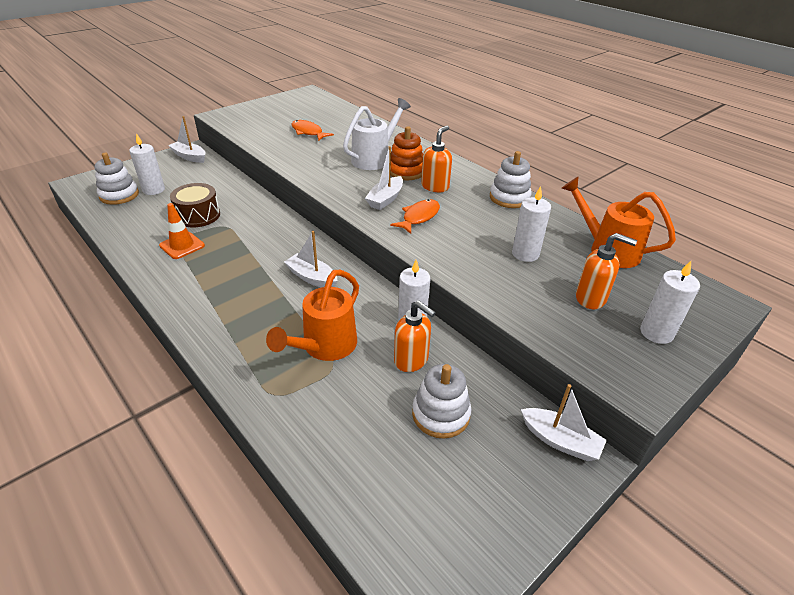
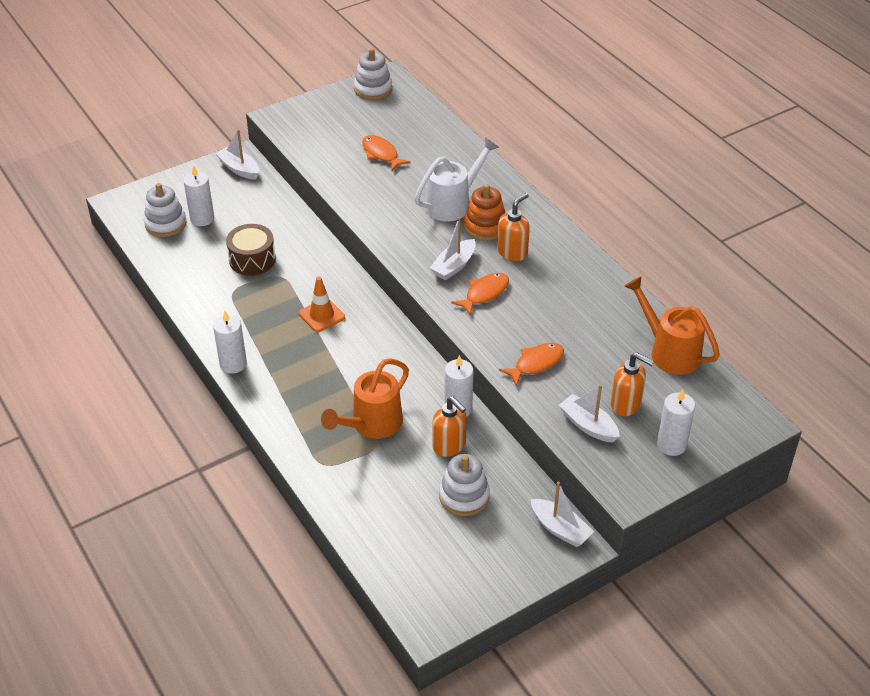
camera: 10 degrees right, 5 degrees up
orange traffic cone [159,203,205,259] -> orange traffic cone moved to [299,277,345,332]
white boat [284,231,338,287] -> white boat moved to [559,384,620,443]
white stacking toy [490,151,532,208] -> white stacking toy moved to [354,48,392,100]
white candle [512,186,551,262] -> white candle moved to [213,311,247,374]
none -> orange fish [499,343,564,386]

